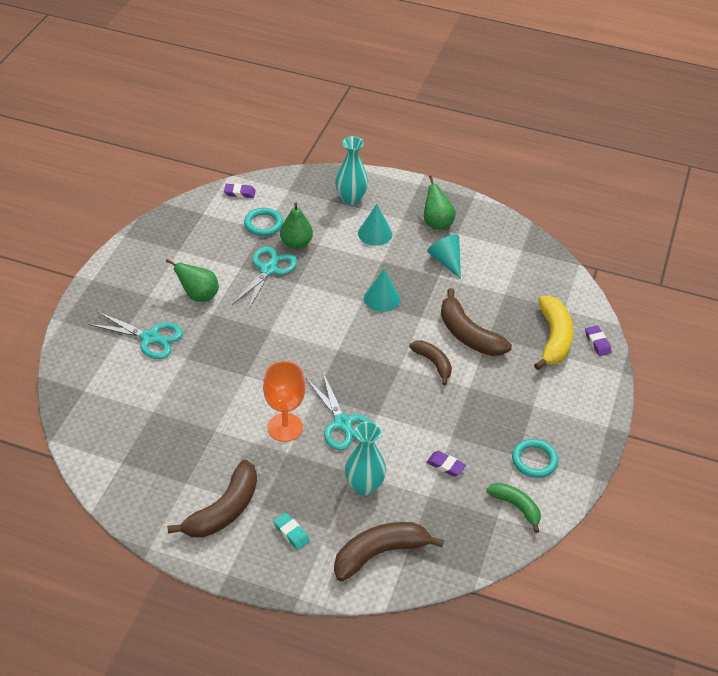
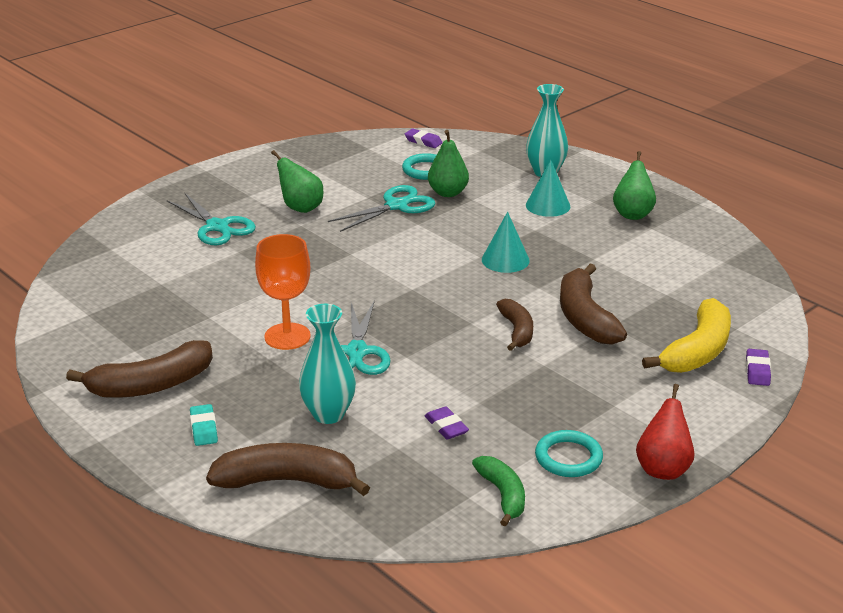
camera: 30 degrees right, 15 degrees down
turquoise cone [427,234,461,279] -> none
none -> red pear [636,384,695,480]

